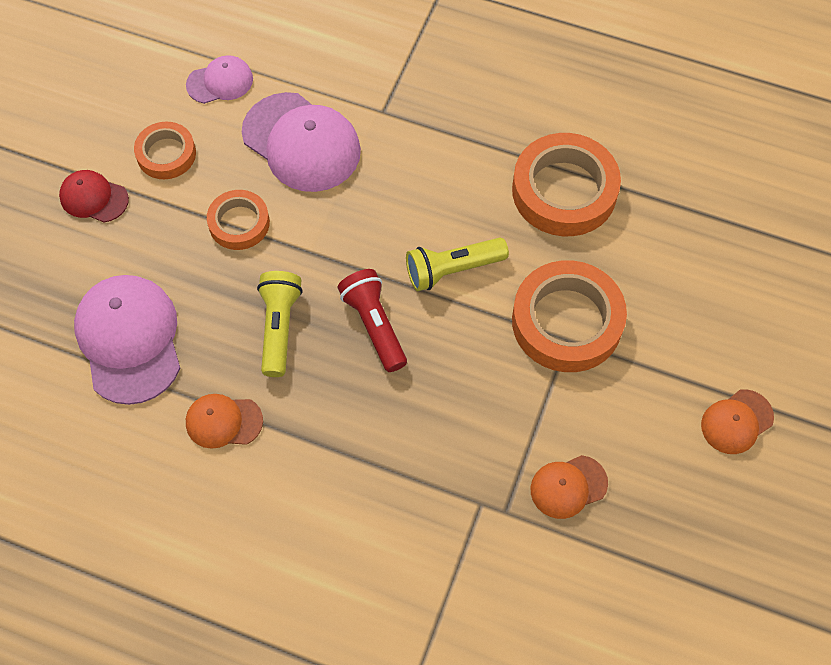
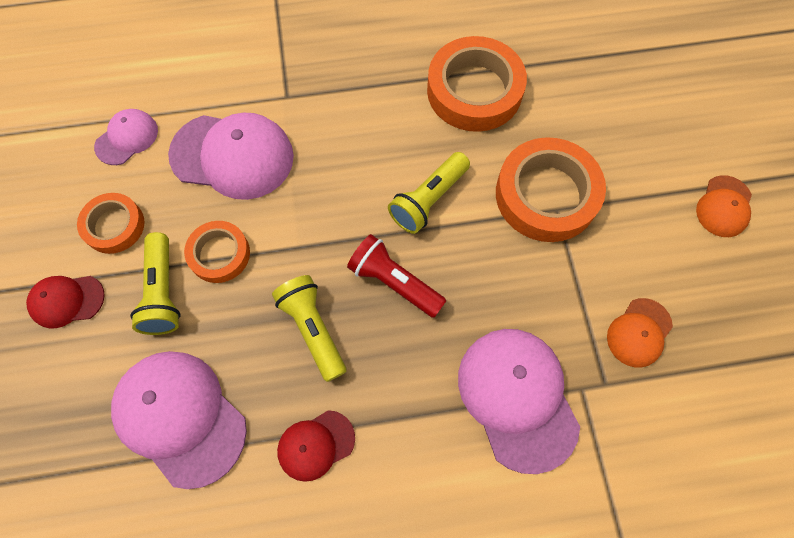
camera: 30 degrees left, 5 degrees up
orange cap [186,394,263,449] -> red cap [277,410,355,482]
none -> yellow flashlight [130,232,180,335]
none -> pink cap [458,329,580,474]

